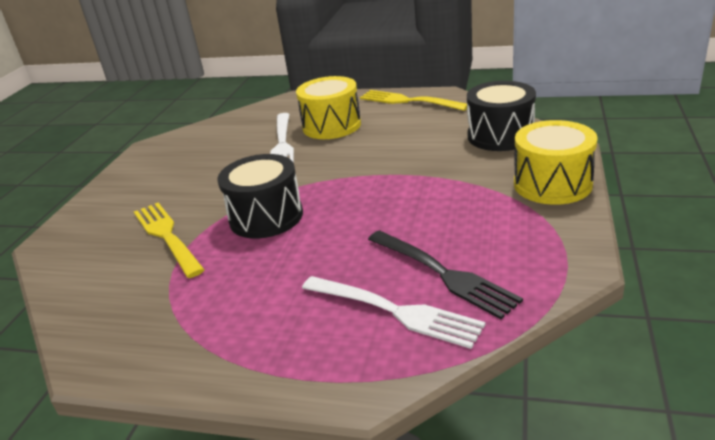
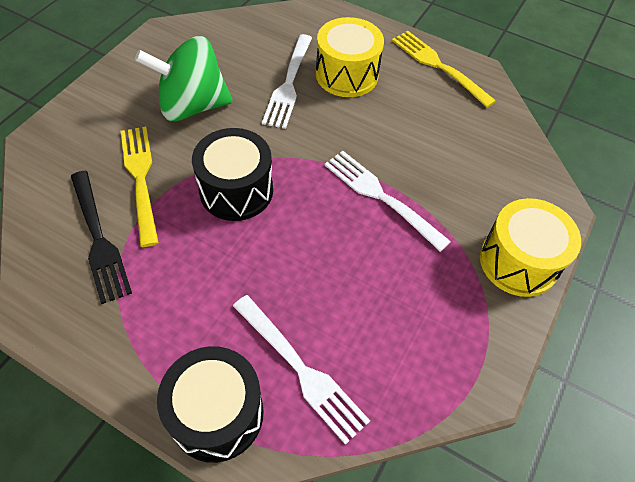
camera: 10 degrees right, 25 degrees up
black fork [368,230,523,319] -> black fork moved to [71,171,132,304]
black drum [467,81,536,151] -> black drum moved to [157,346,264,463]
none -> green spinning top [135,36,233,121]
none -> white fork [324,151,451,252]

